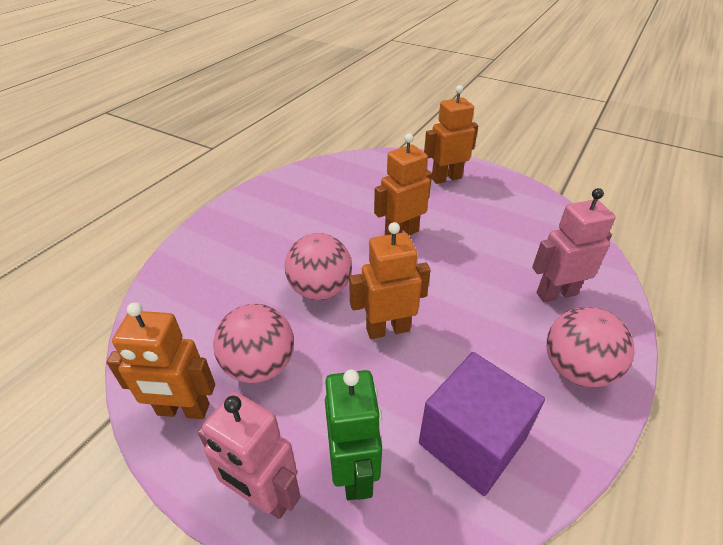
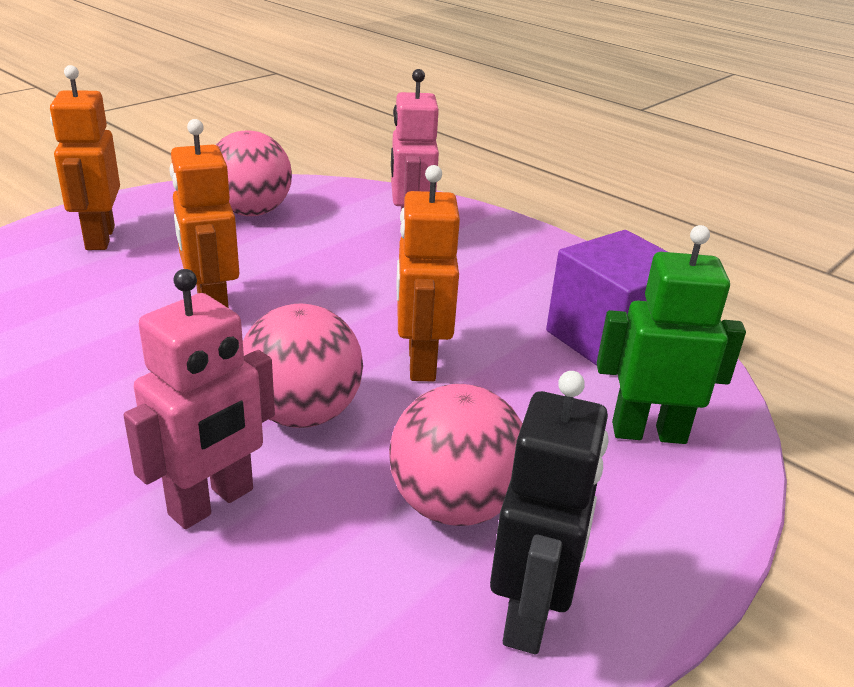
camera: 80 degrees left, 10 degrees down
orange robot [106,302,215,419] -> black robot [490,371,608,654]
pink robot [198,392,301,519] -> pink robot moved to [123,269,275,529]
pink ball [546,307,634,387] -> pink ball moved to [216,131,292,216]

